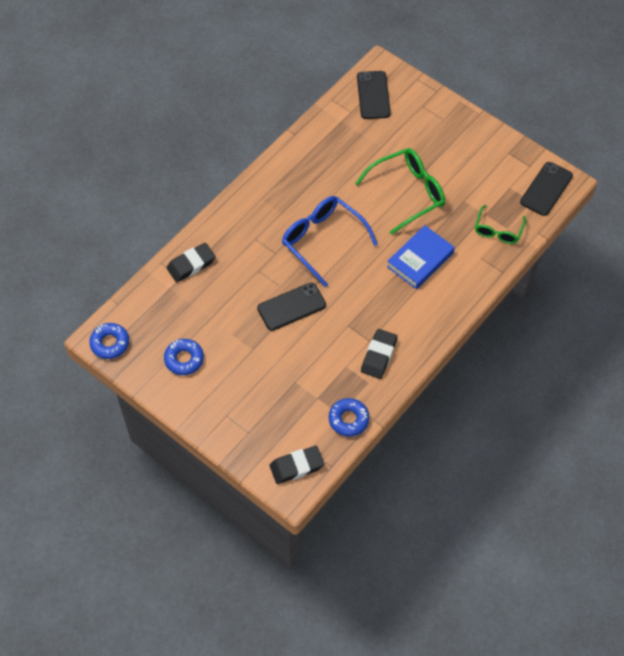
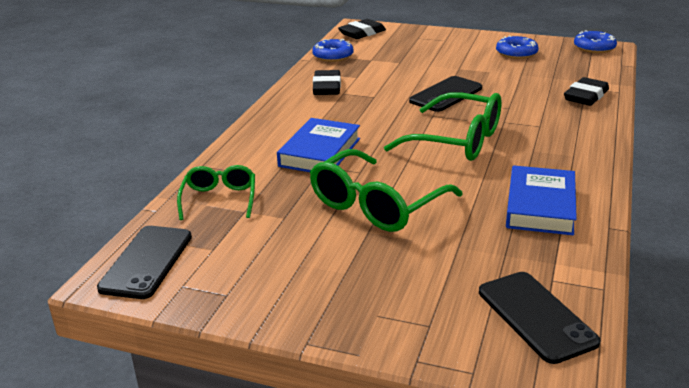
camera: 160 degrees right, 30 degrees down
blue glasses [282,196,378,287] -> green glasses [384,92,502,161]
none -> blue book [506,165,577,235]

